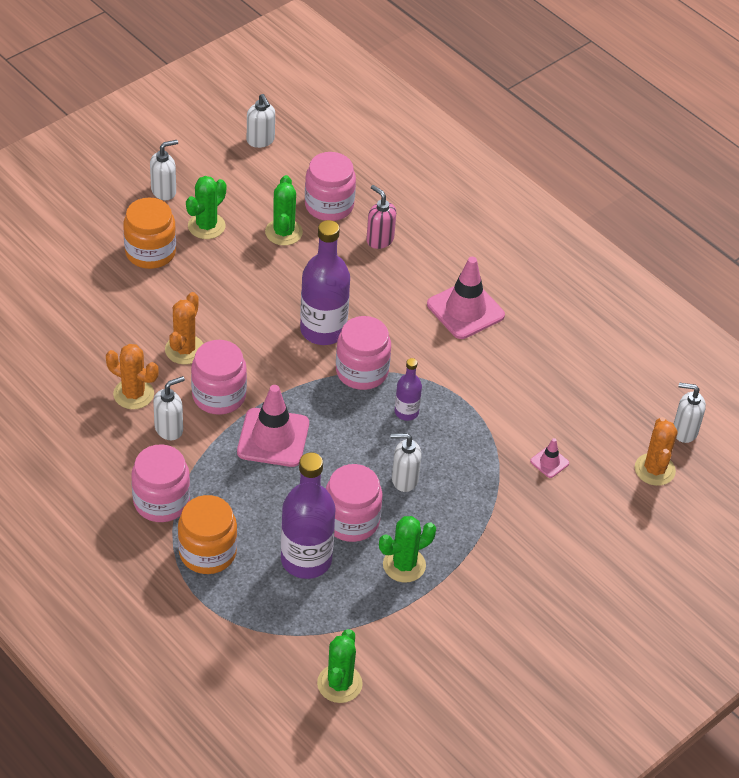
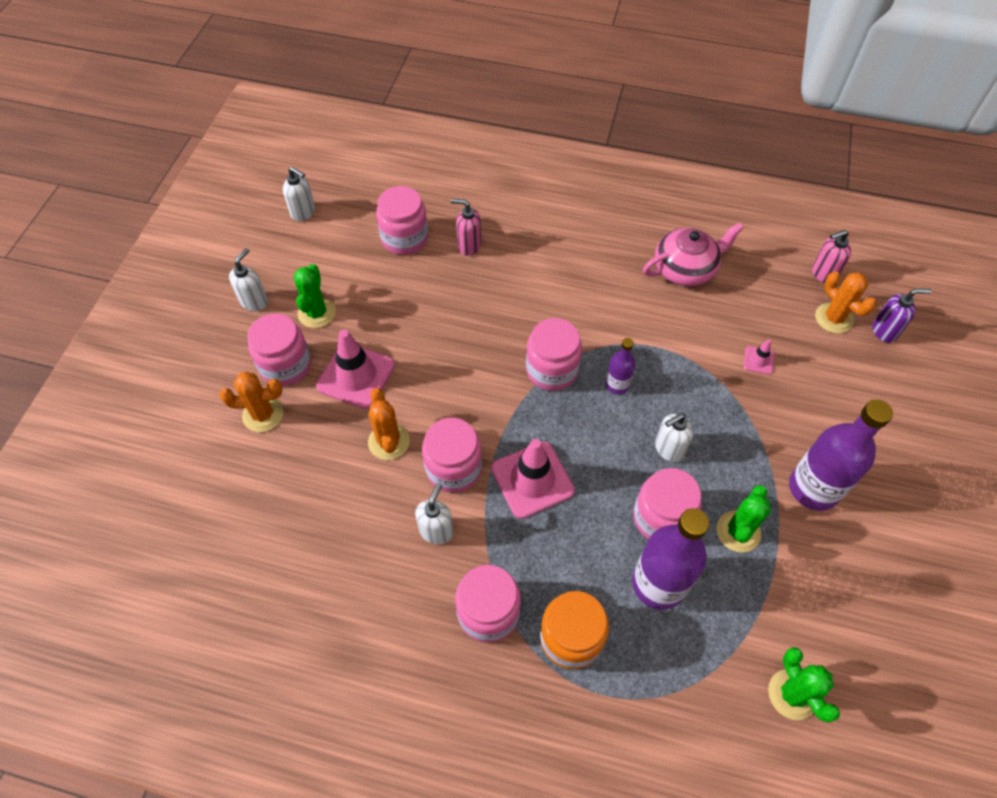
camera: 30 degrees left, 10 degrees up
orange cactus [106,344,159,409] -> orange cactus moved to [220,372,283,432]
orange jar [123,198,176,269] -> pink jar [247,314,311,386]
green cactus [265,175,303,246] -> none
purple bottle [300,220,350,345] -> purple bottle moved to [789,399,893,511]
pink traffic cone [427,257,505,339] -> pink traffic cone moved to [316,329,395,409]
white soap dispenser [674,383,706,443] -> pink soap dispenser [812,230,851,283]
none -> pink teapot [643,222,744,286]
none -> purple soap dispenser [872,288,932,343]

